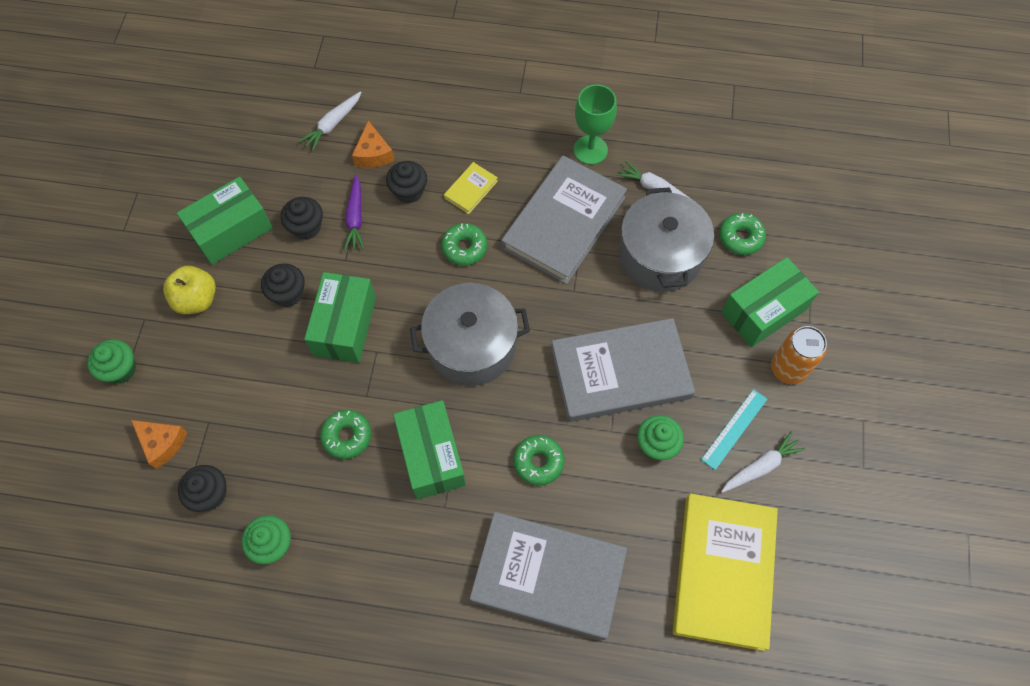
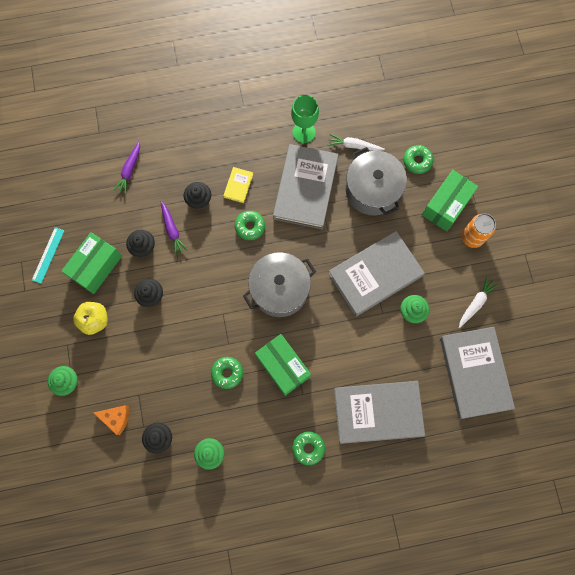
camera: 20 degrees left, 10 degrees up
white carrot [299,91,362,151] -> purple carrot [113,141,140,194]
green box [304,272,376,363] -> none
orange cheese [352,121,395,168] -> none
green donut [513,435,565,486] -> green donut moved to [292,432,325,465]
yellow book [673,494,778,651] -> grey book [440,327,515,419]
turquoise ruler [701,389,767,470] -> turquoise ruler moved to [32,227,65,284]

